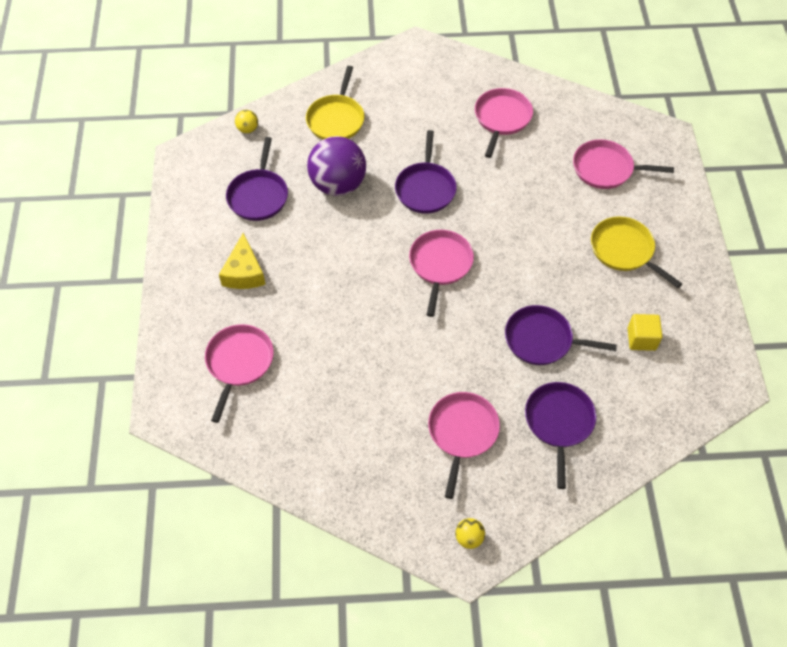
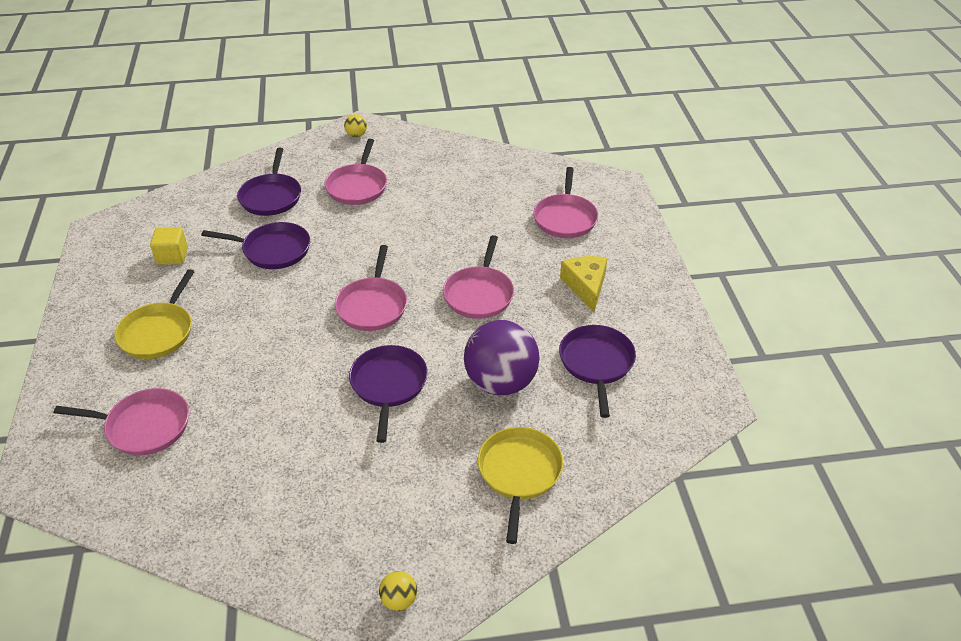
camera: 175 degrees right, 15 degrees down
yellow ball [235,110,258,133] -> yellow ball moved to [379,571,417,611]
pink pan [475,88,533,158] -> pink pan moved to [443,235,514,319]
yellow pan [591,217,682,288] -> yellow pan turned 60 degrees clockwise [114,269,195,359]

